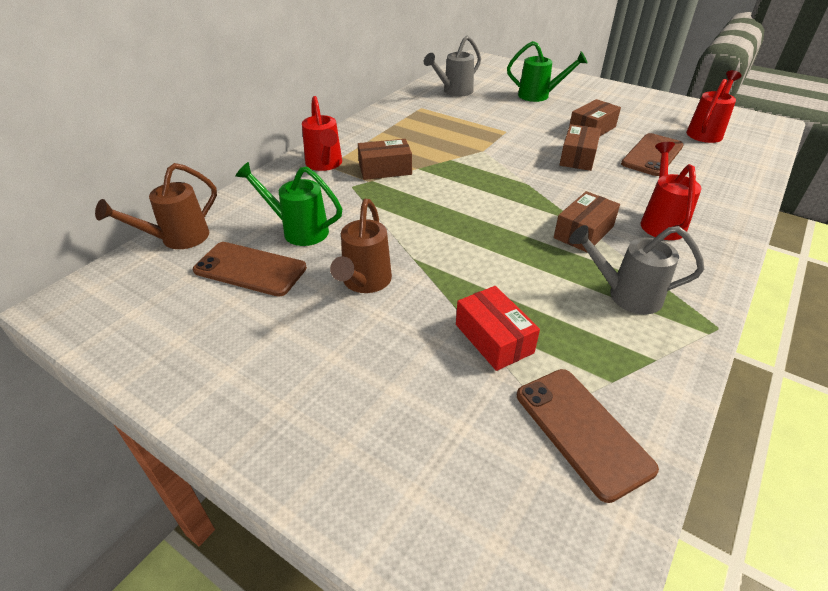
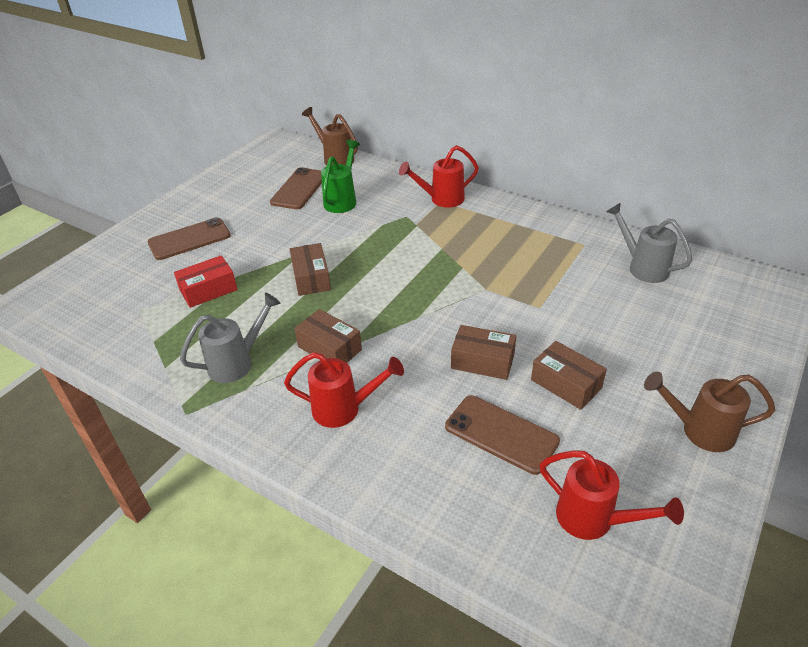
camera: 90 degrees right, 0 degrees up
brown watering can [330,199,392,293] -> brown watering can moved to [644,372,775,452]
brown box [358,139,412,180] -> brown box moved to [290,243,331,296]
green watering can [507,41,587,102] -> none
brown phone [517,369,659,503] -> brown phone moved to [148,217,231,260]
grey watering can [569,225,704,314] -> grey watering can turned 45 degrees clockwise [180,293,281,383]

